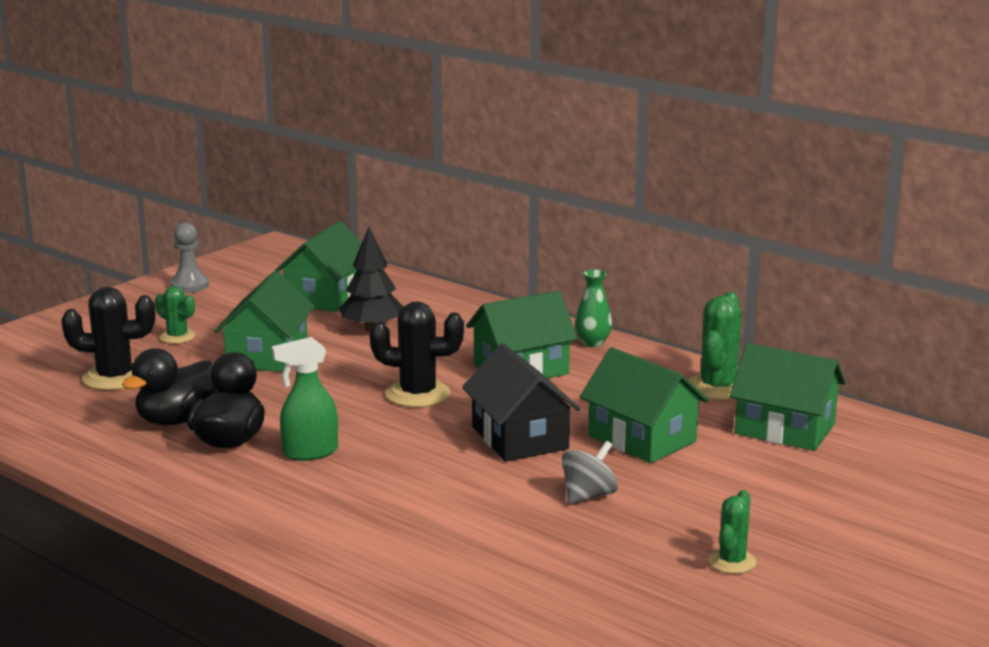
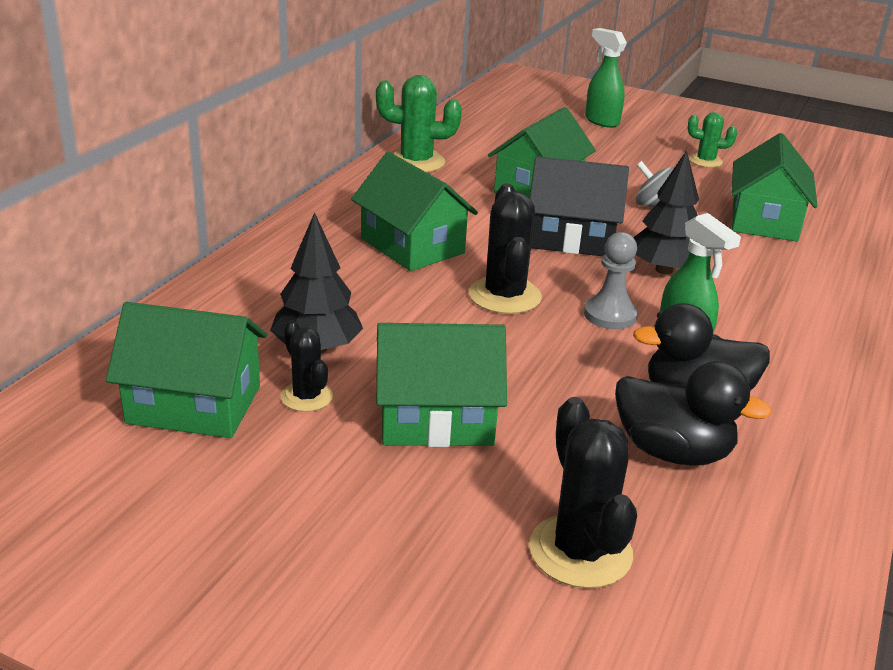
camera: 105 degrees left, 10 degrees up
green cactus [155,286,196,344] -> none
grey pawn [170,223,209,293] -> grey pawn moved to [584,232,638,329]
black house [462,343,580,462] -> black house turned 45 degrees clockwise [530,156,629,256]
green vase [575,269,612,347] -> none
green house [729,343,846,451] -> green house moved to [731,133,818,241]
none -> black cactus [281,320,333,412]
none -> green spray bottle [585,28,627,128]
none -> black tree [633,150,699,274]

